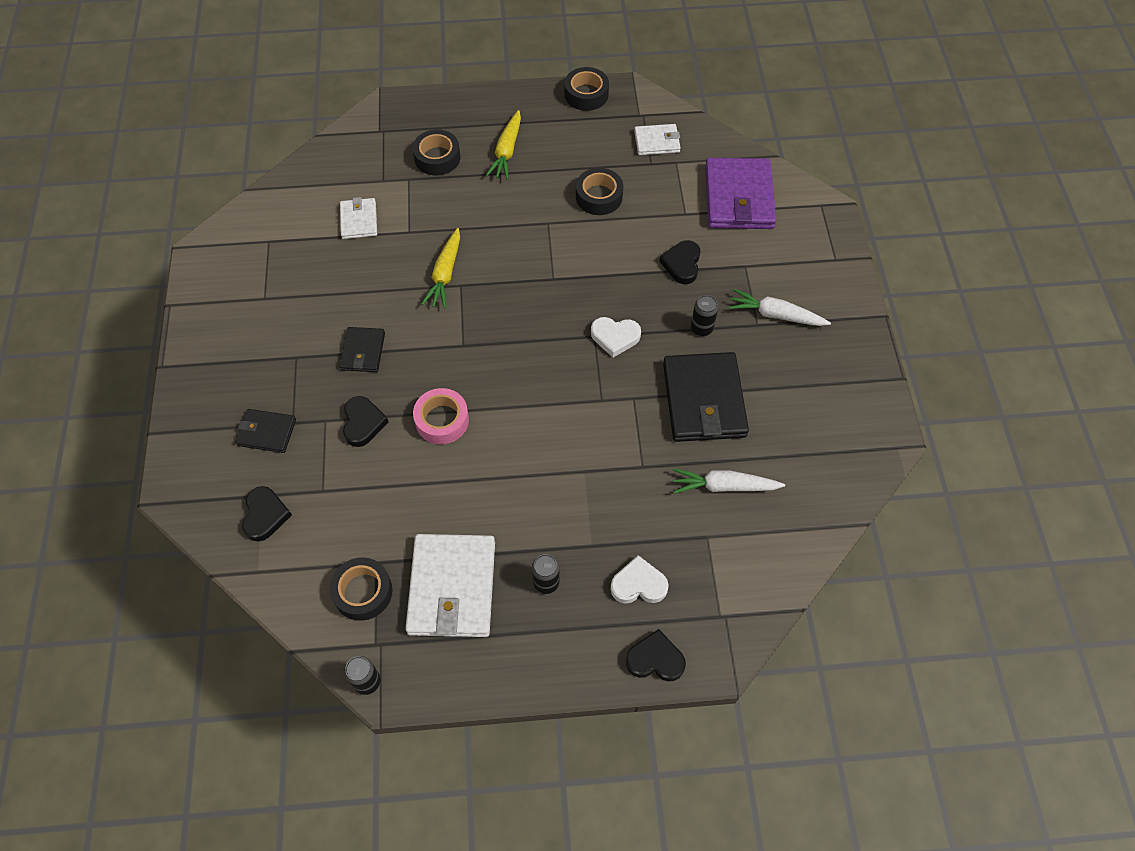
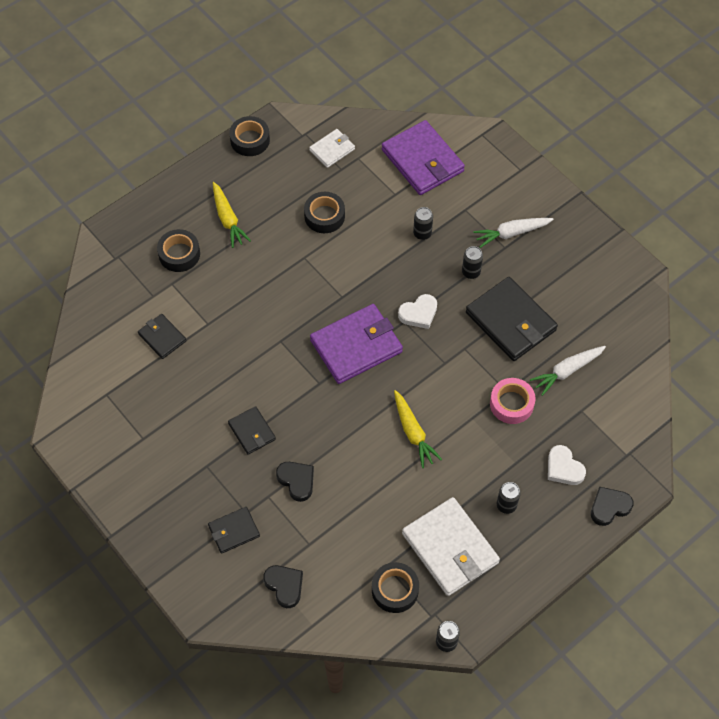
camera: 35 degrees left, 0 degrees up
white wallet [340,197,377,239] -> black wallet [138,314,187,359]
pink tape [413,388,469,444] -> pink tape moved to [490,378,536,424]
yellow carrot [421,228,460,309] -> yellow carrot moved to [394,390,442,468]
white heart [610,555,669,604] -> white heart turned 90 degrees counterclockwise [548,445,586,485]
black heart [659,240,701,284] -> black can [413,207,433,240]
none -> purple wallet [310,304,403,384]

